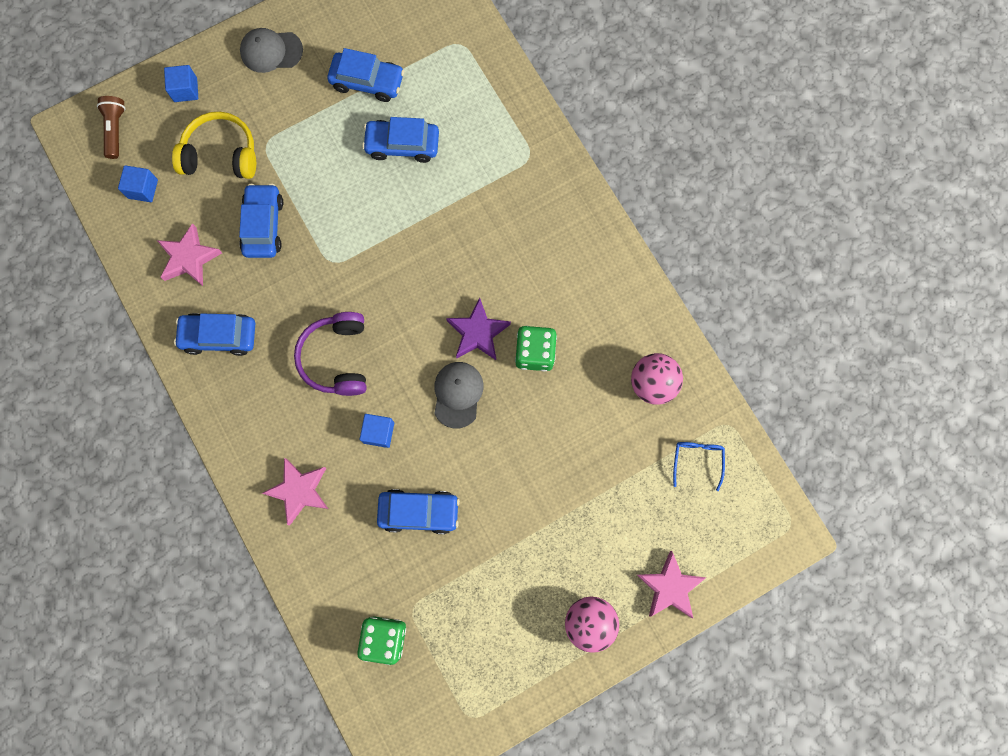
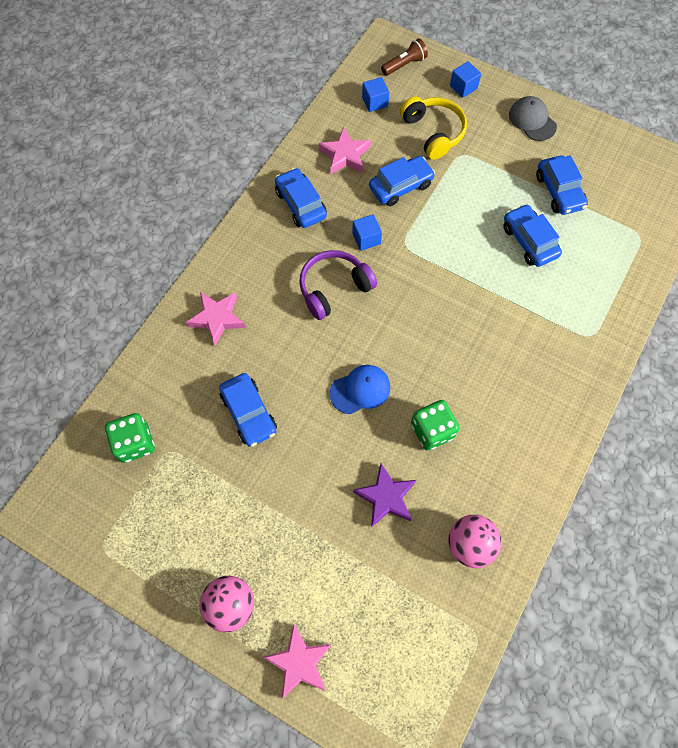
camera: 60 degrees right, 10 degrees down
blue cube [360,414,394,448] -> blue cube moved to [352,214,382,251]
grey cap [434,362,484,429] -> blue cap [330,365,390,414]
purple star [446,298,511,360] -> purple star moved to [353,463,416,528]
blue glasses [673,442,725,491] -> none

